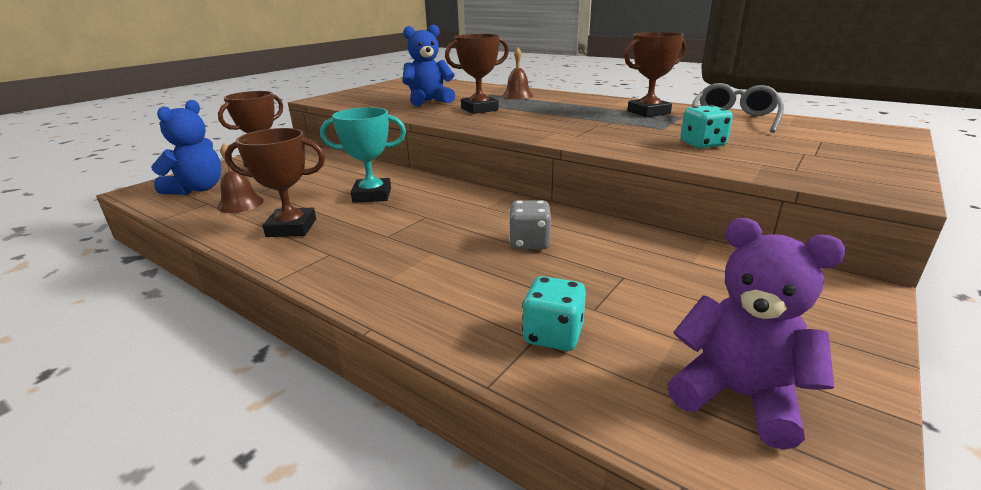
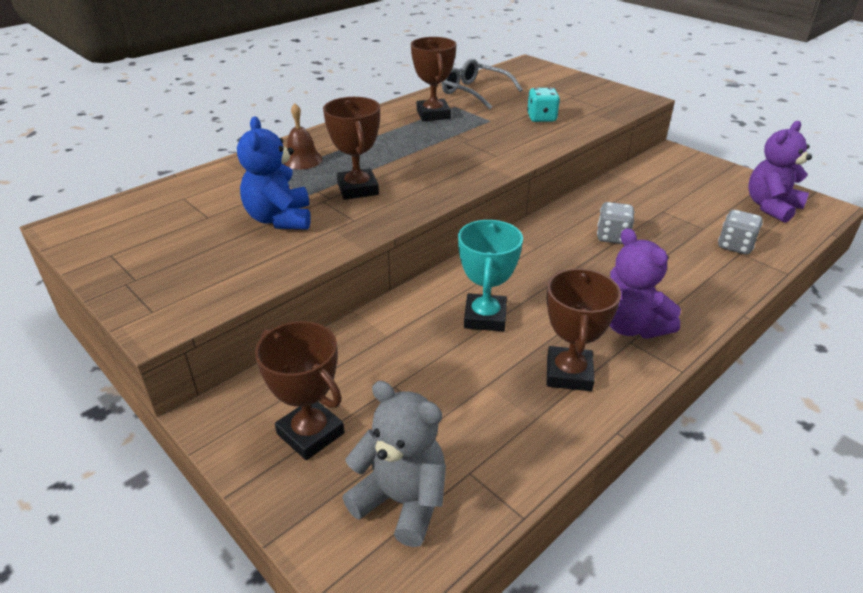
camera: 80 degrees left, 10 degrees up
blue teddy bear [151,100,221,195] -> grey teddy bear [342,381,446,547]
brown bell [217,143,264,213] -> none
turquoise dice [522,276,586,351] -> grey dice [718,210,763,254]
none -> purple teddy bear [609,228,681,339]

